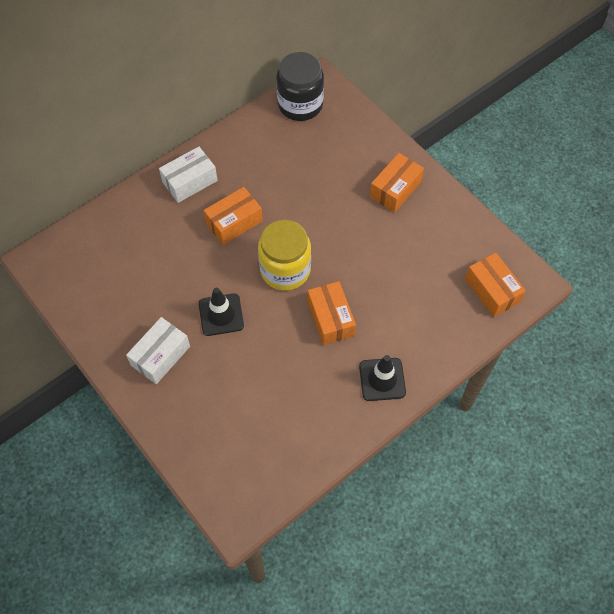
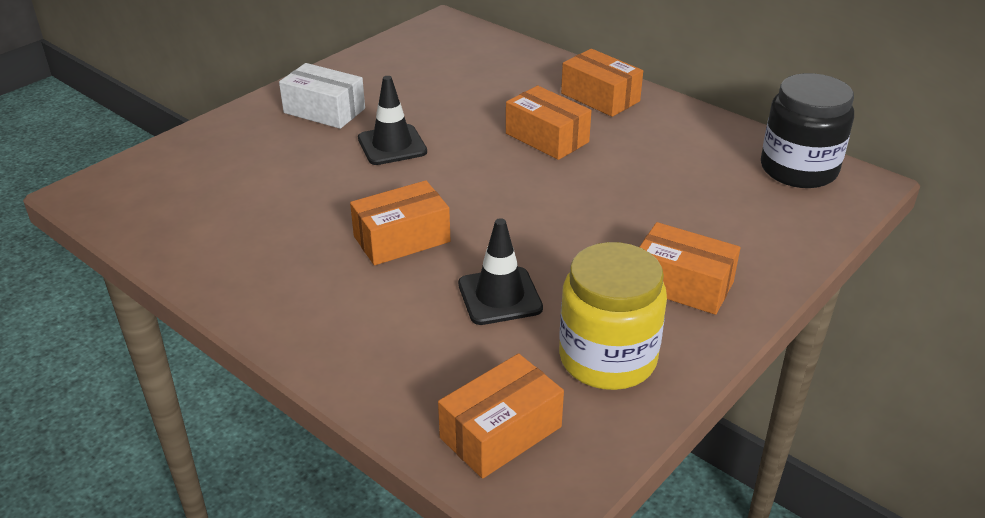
camera: 80 degrees right, 25 degrees down
white box [159,147,218,203] -> orange box [561,49,643,117]
yellow jar [258,220,311,291] -> yellow jar moved to [559,242,667,390]
black traffic cone [359,355,406,401] -> black traffic cone moved to [458,218,543,325]

